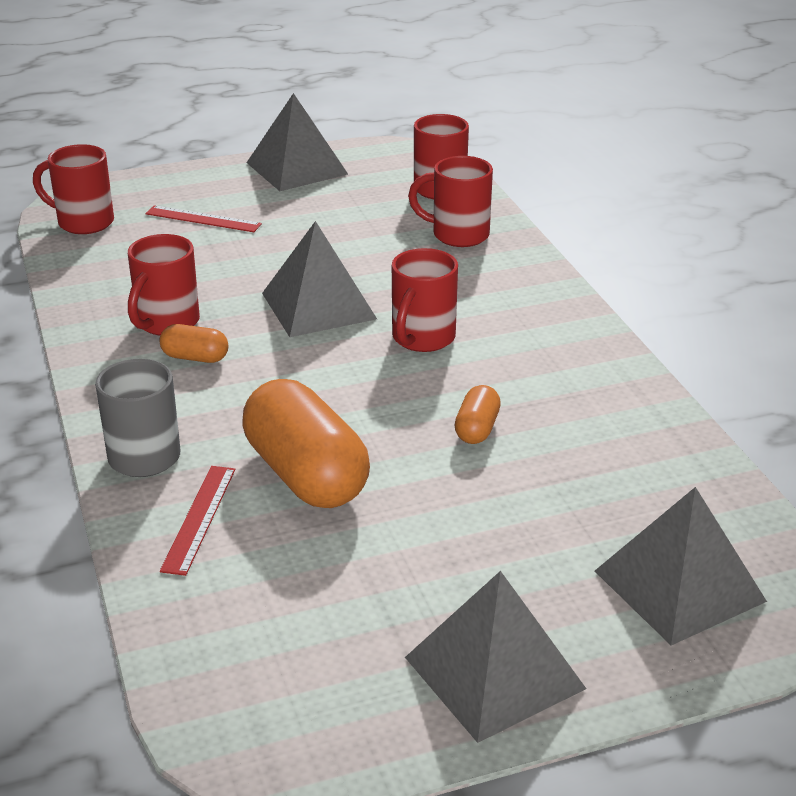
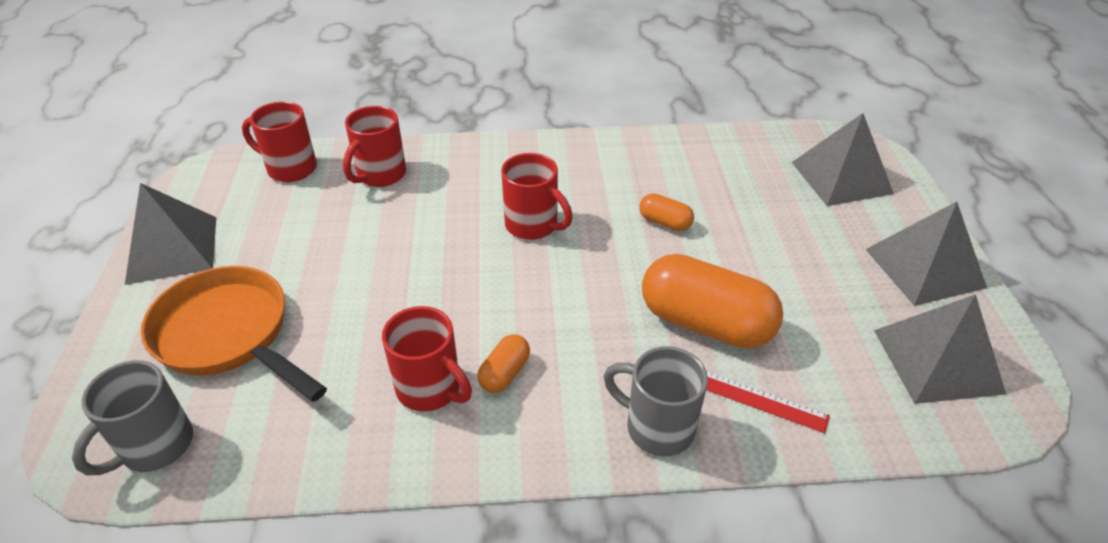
camera: 75 degrees left, 10 degrees up
red mug [33,144,114,234] -> grey mug [72,360,193,475]
red ruler [145,205,262,232] -> orange pan [141,266,327,402]
orange capsule [243,379,370,508] -> orange capsule turned 45 degrees clockwise [642,254,783,348]
grey pyramid [262,221,377,337] -> grey pyramid moved to [874,294,1006,404]

